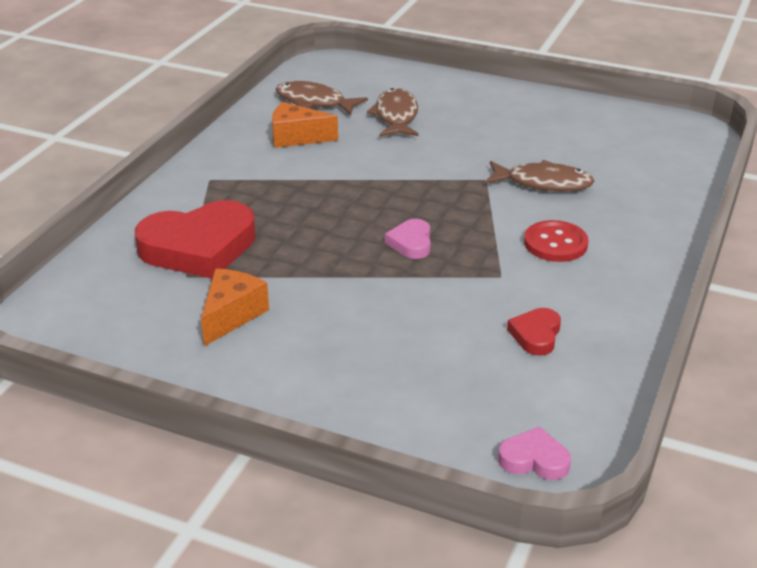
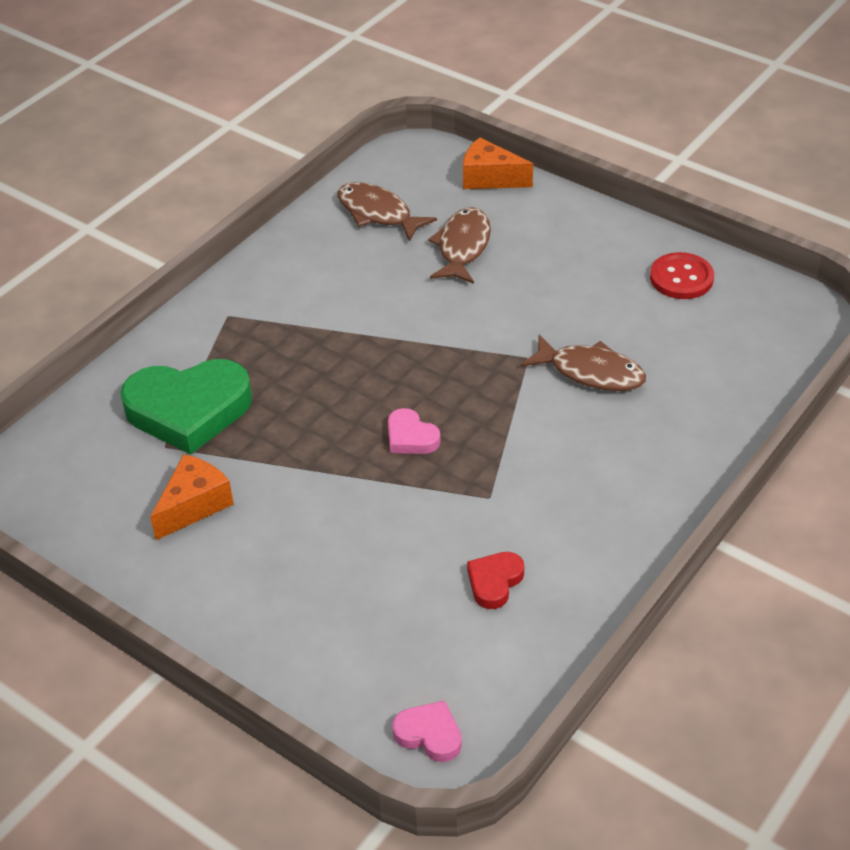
camera: 15 degrees right, 10 degrees up
red heart [135,200,256,279] -> green heart [120,359,252,455]
orange cheese [272,102,338,148] -> orange cheese moved to [463,137,533,189]
pink heart [385,219,431,259] -> pink heart turned 60 degrees counterclockwise [388,408,441,454]
red button [524,220,588,262] -> red button moved to [650,252,714,299]

